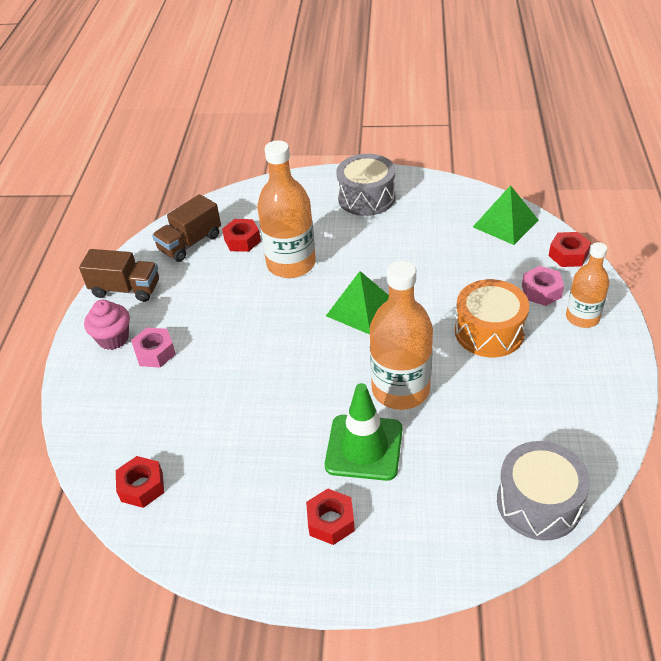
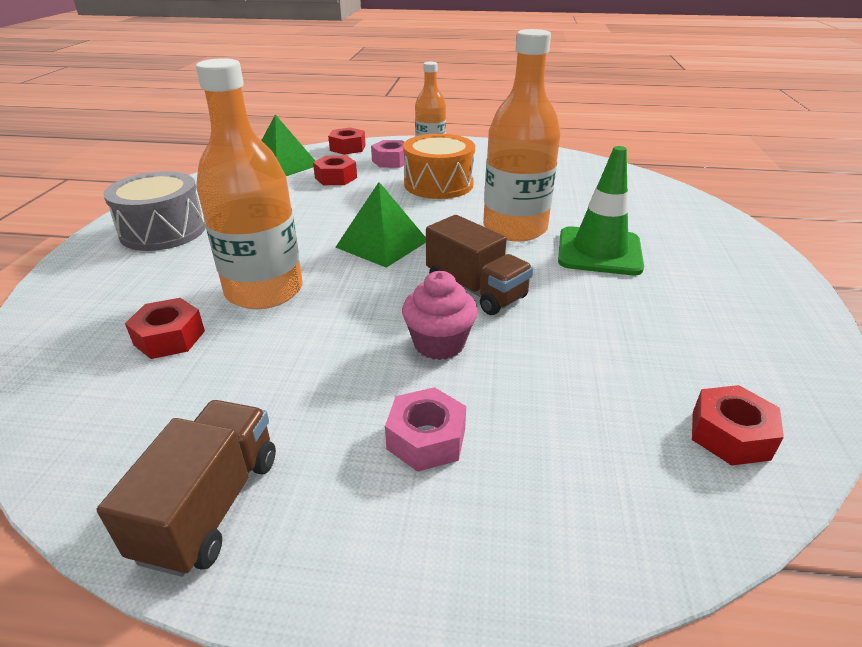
camera: 90 degrees left, 10 degrees down
pink cupcake [84,300,130,350] -> pink cupcake moved to [402,271,478,360]
brown truck [152,194,221,262] -> brown truck moved to [426,215,533,315]
red nut [306,489,355,545] -> red nut moved to [313,155,357,185]
grey drum [497,441,590,541] -> none

